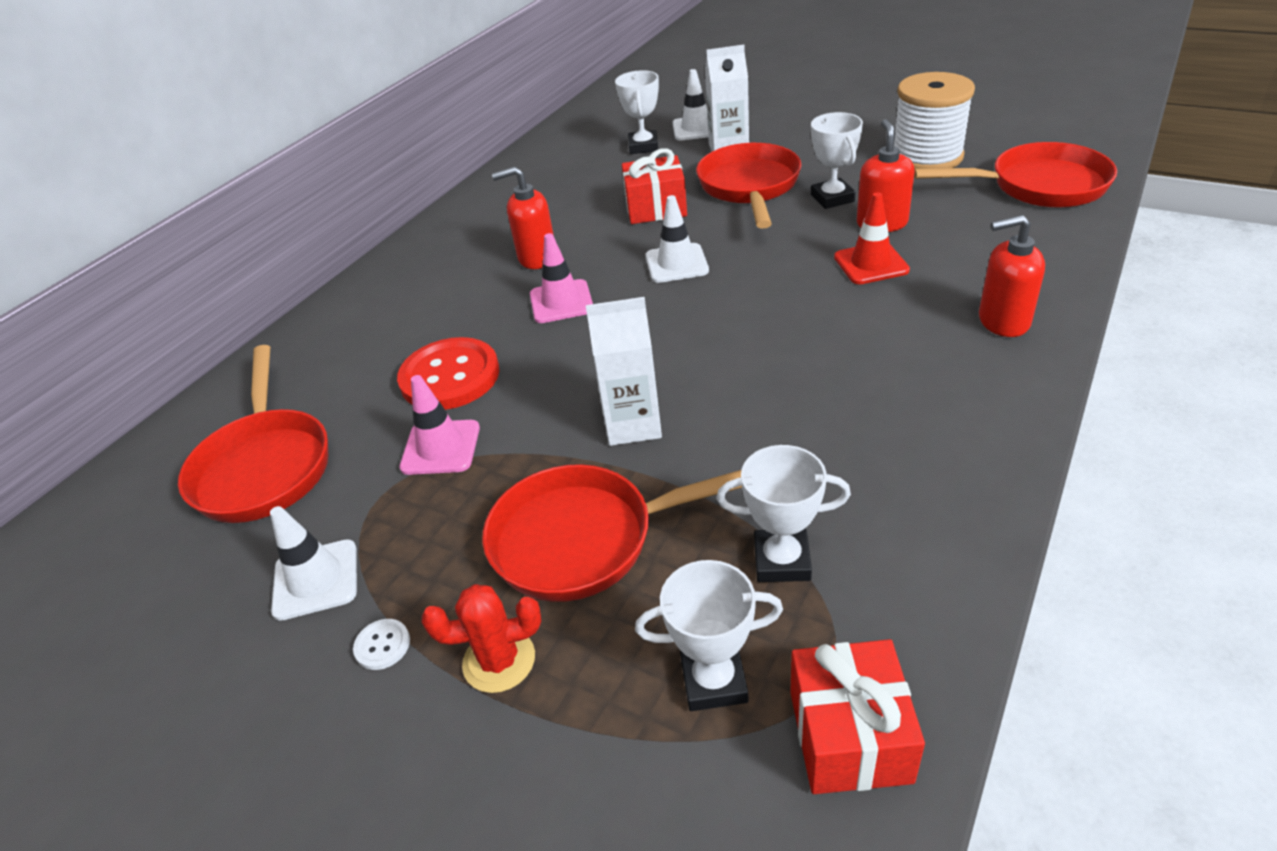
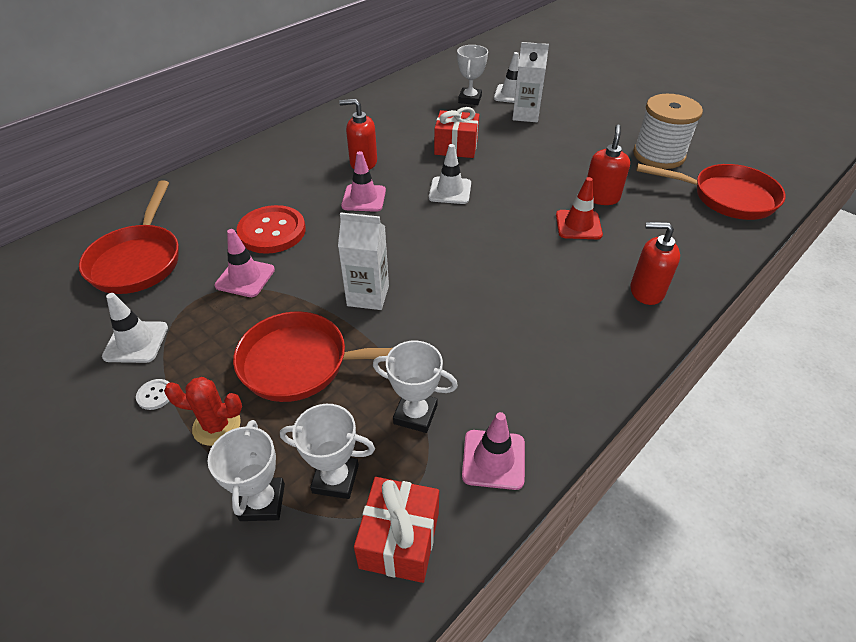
camera: 10 degrees right, 5 degrees up
red pan [696,143,801,229] -> none
white trophy [811,112,863,209] -> white trophy moved to [207,420,285,521]
none -> pink traffic cone [462,412,525,490]

